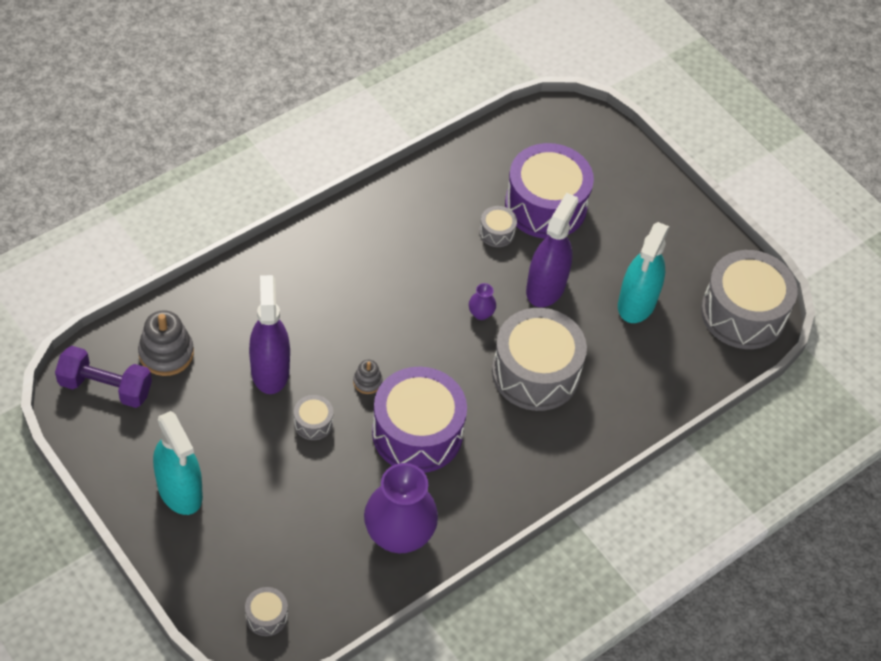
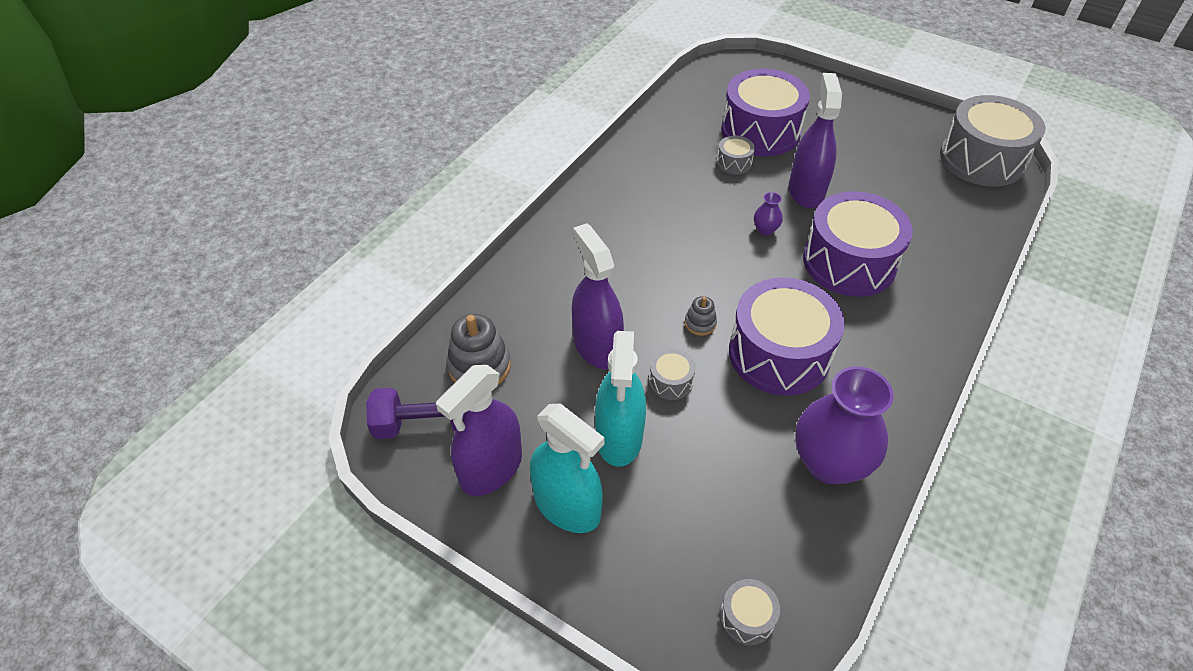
camera: 15 degrees left, 5 degrees down
grey drum [492,308,587,411] -> purple drum [803,191,913,297]
turquoise spray bottle [618,222,670,323] -> turquoise spray bottle moved to [595,331,646,467]
none -> purple spray bottle [436,365,522,496]

